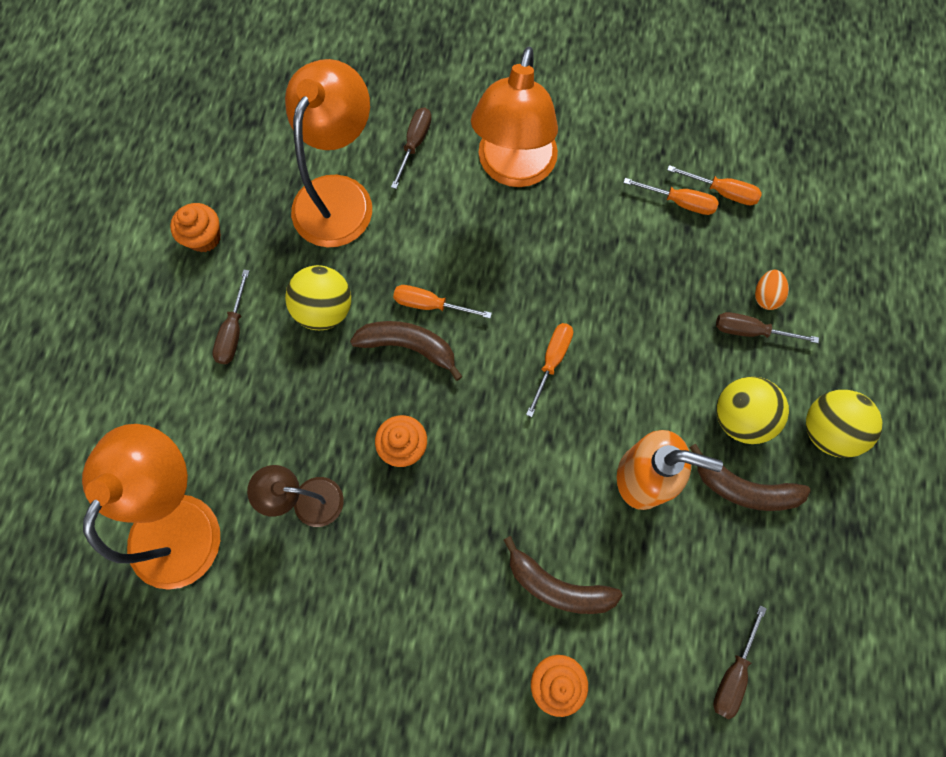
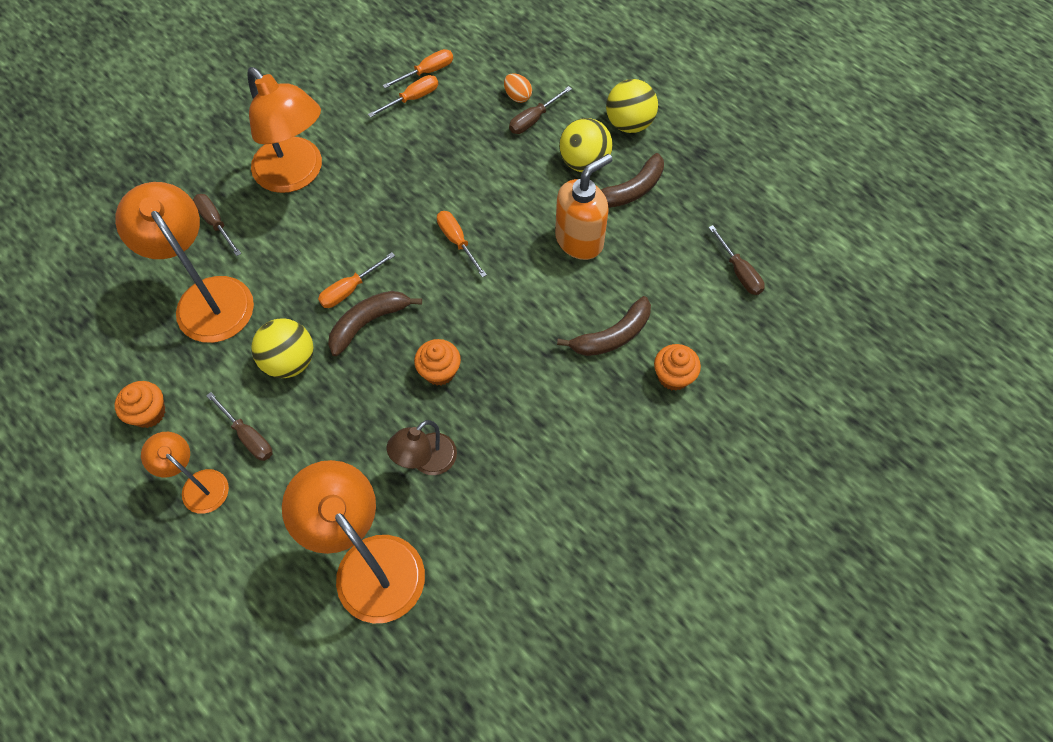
camera: 55 degrees left, 10 degrees down
none -> orange lamp [141,432,229,514]

